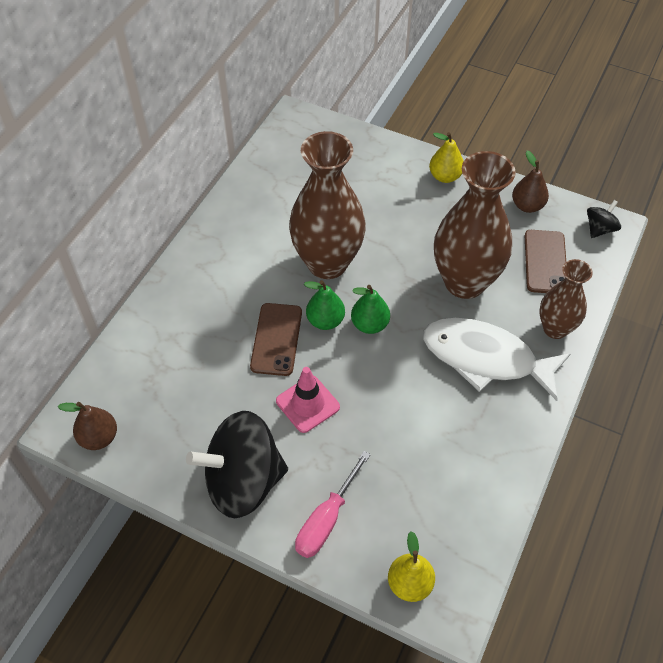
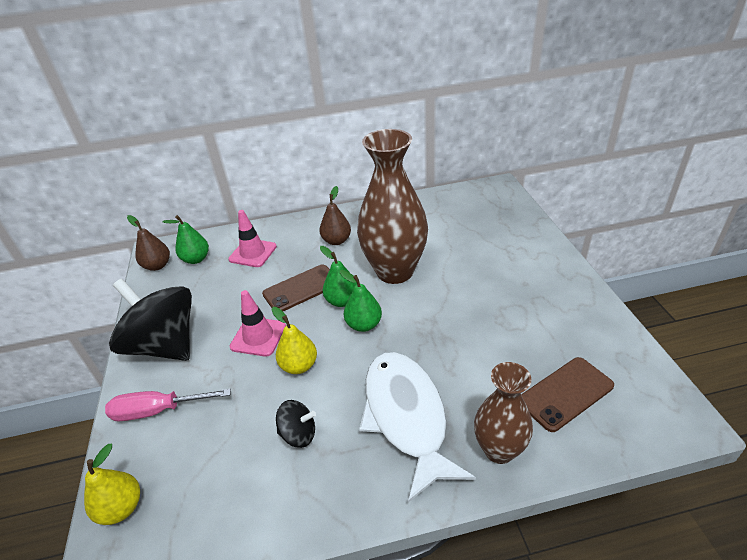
camera: 55 degrees right, 15 degrees down
yellow pear [429,132,464,183] -> yellow pear moved to [272,307,317,374]
brown vase [434,151,516,299] -> none
brown pear [512,151,549,213] -> brown pear moved to [319,186,351,245]
black spinning top [587,200,621,238] -> black spinning top moved to [276,400,316,448]
none -> green pear [162,215,209,264]
none -> pink traffic cone [228,210,277,267]

